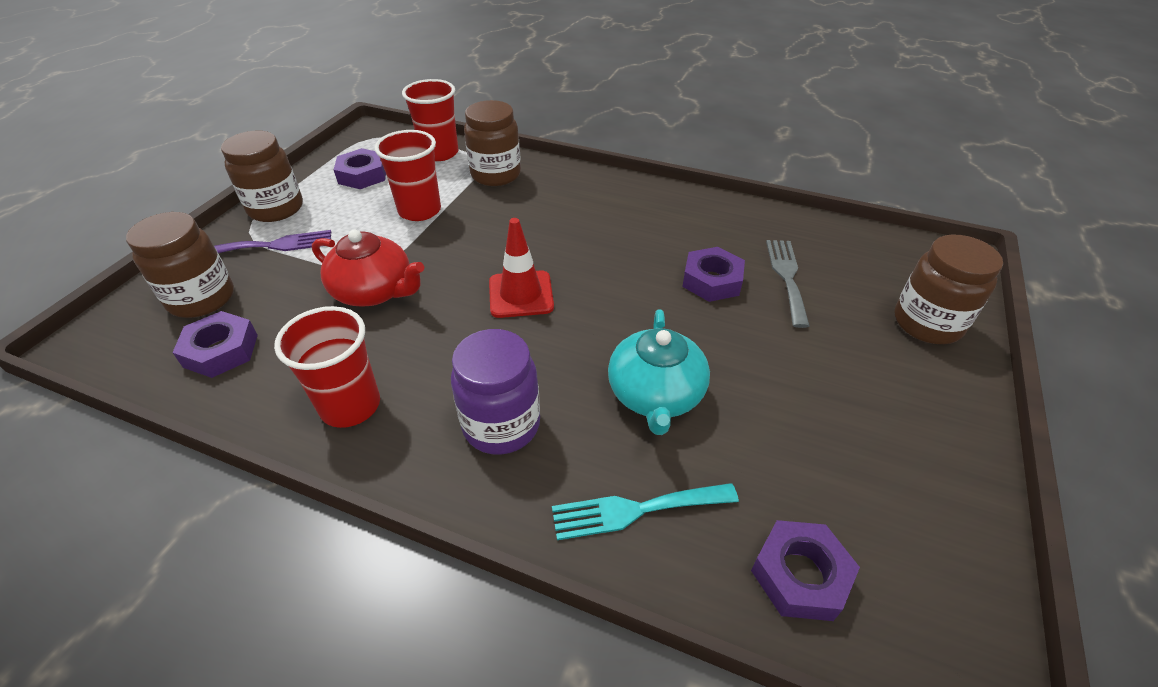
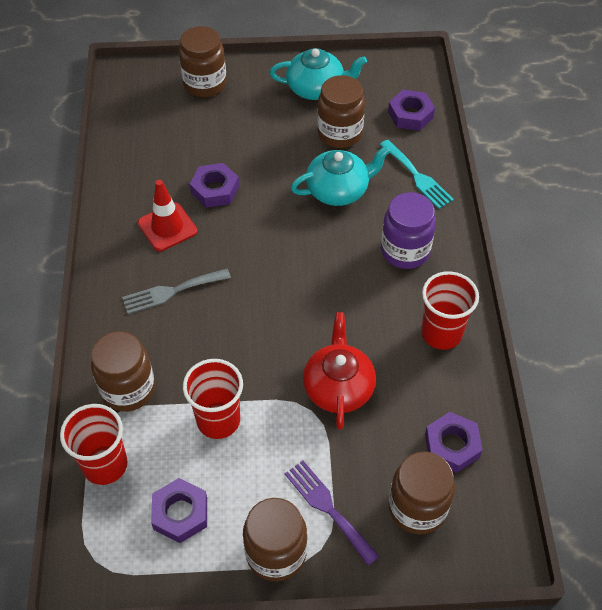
camera: 115 degrees left, 10 degrees up
red traffic cone [489,218,554,318] -> red traffic cone moved to [138,180,197,251]
grey fork [766,240,810,328] -> grey fork moved to [122,268,231,314]
none -> turquoise teapot [270,48,367,100]
none -> brown jar [317,75,365,148]

